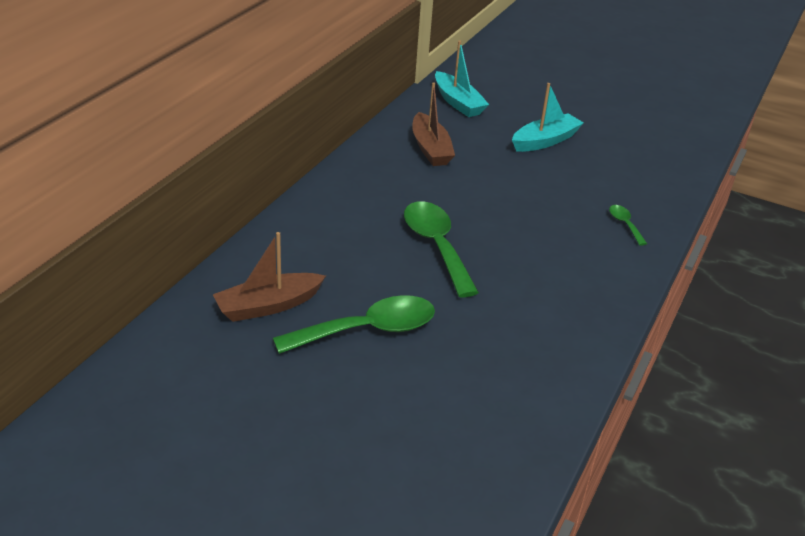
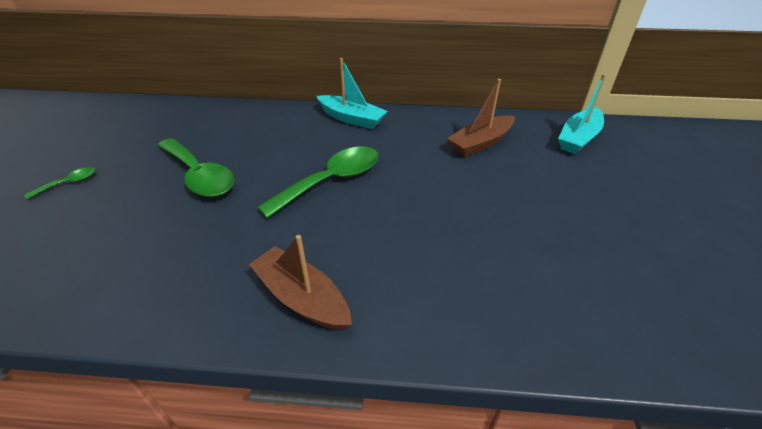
camera: 70 degrees right, 5 degrees up
brown boat [213,232,326,322] -> brown boat moved to [249,235,352,331]
turquoise boat [512,83,584,152] -> turquoise boat moved to [316,58,388,129]
green spoon [609,205,647,246] -> green spoon moved to [24,167,95,199]

